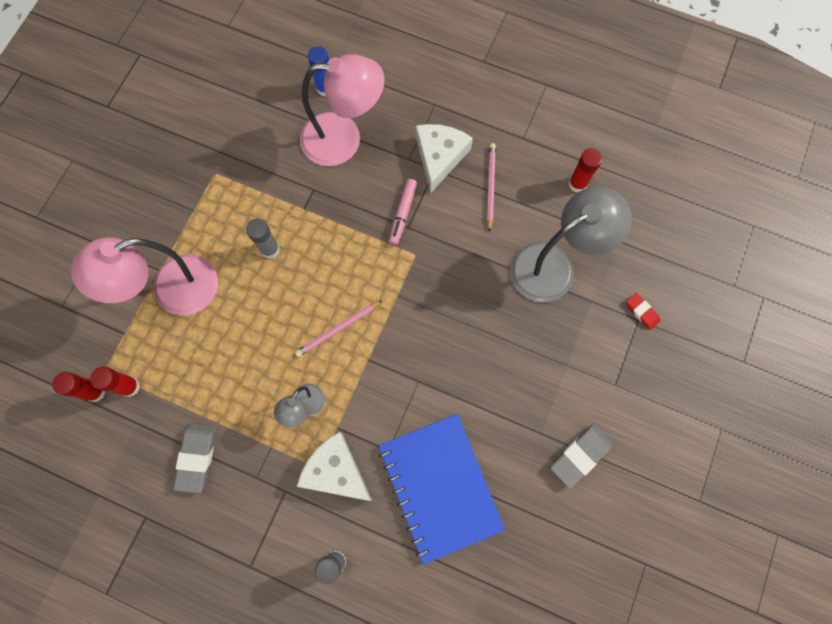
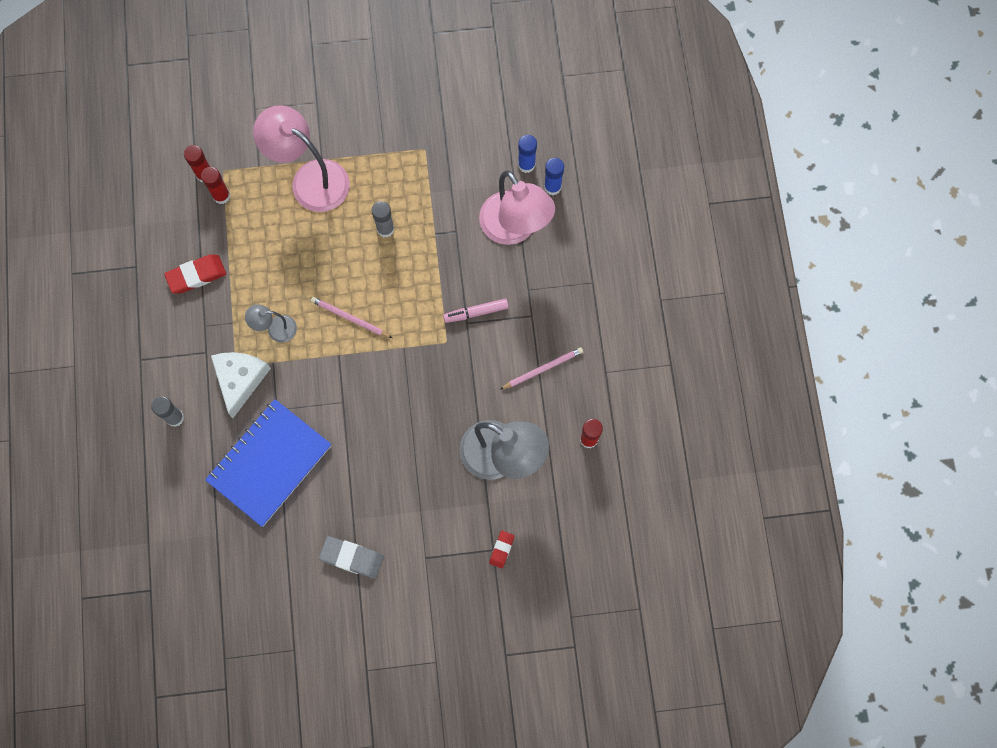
camera: 60 degrees right, 0 degrees up
grey eraser [173,423,216,493] -> red eraser [164,254,226,294]
white cheese [416,124,473,194] -> none
none -> blue glue stick [518,135,537,173]

